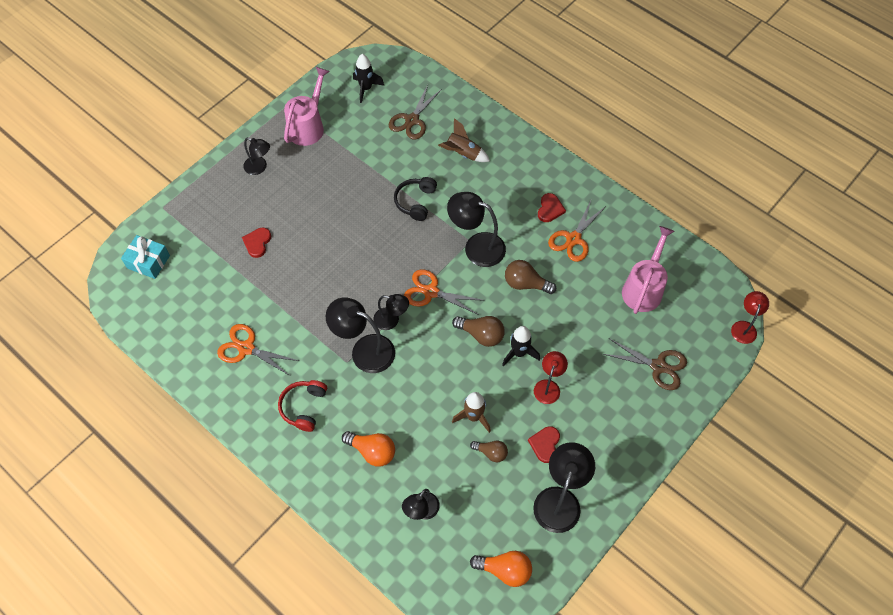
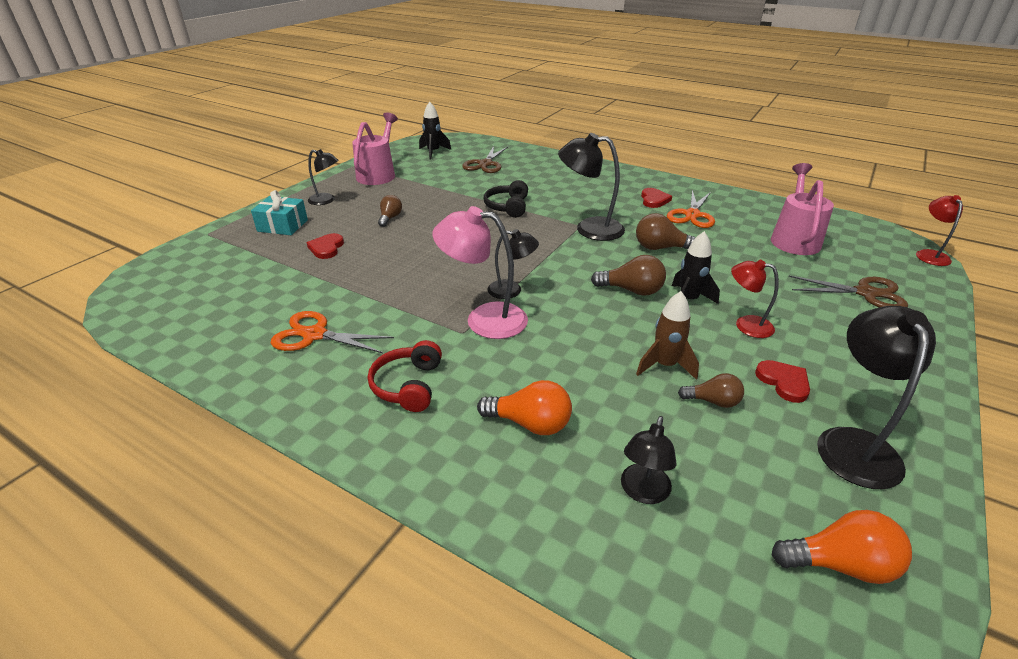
camera: 10 degrees left, 25 degrees down
turquoise gift [121,235,170,279] -> turquoise gift moved to [251,190,308,235]
black lamp [326,298,395,373] -> pink lamp [433,206,528,339]
orange scissors [404,269,485,315] -> none
brown rocket [438,118,490,162] -> none
red heart [528,426,560,463] -> red heart turned 150 degrees clockwise [755,360,810,403]
red lamp [534,351,568,404] -> red lamp turned 75 degrees counterclockwise [731,260,779,338]
none -> brown light bulb [378,195,402,227]

